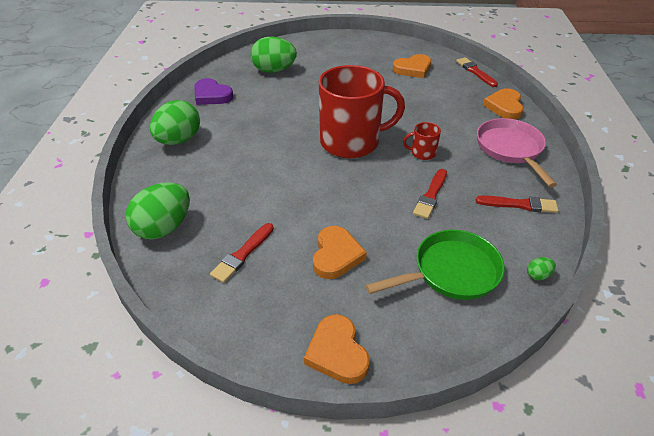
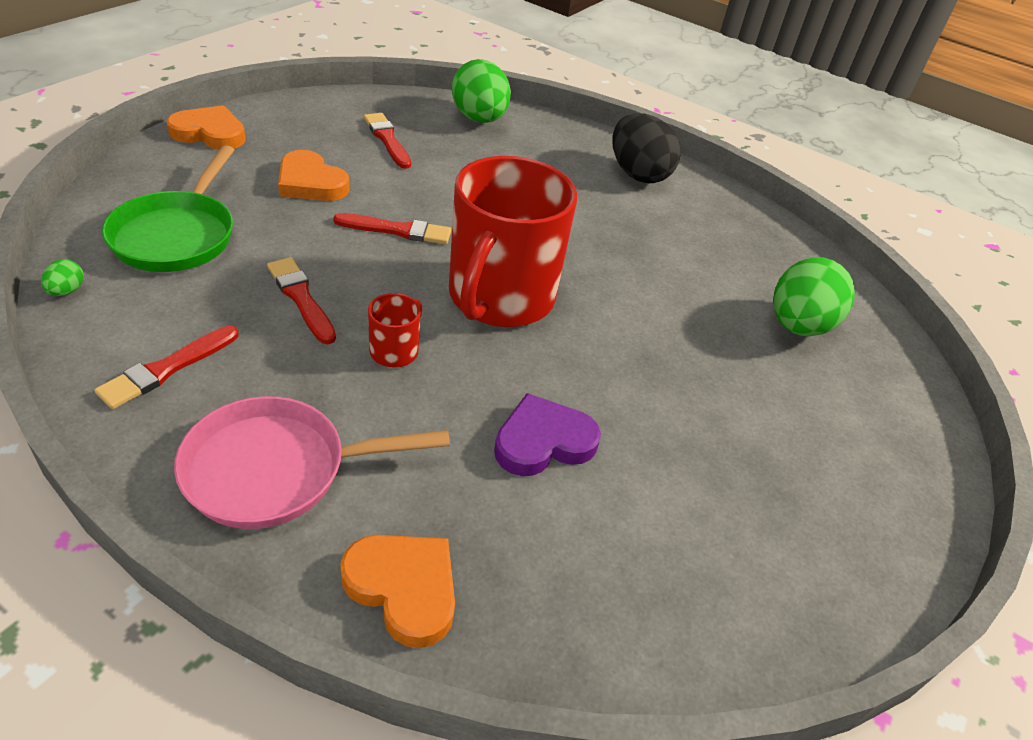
camera: 115 degrees right, 0 degrees up
green egg [150,100,200,145] -> black egg [612,113,681,183]
purple heart [194,78,234,105] -> purple heart moved to [494,393,601,476]
orange heart [393,54,431,78] -> none
red brush [456,57,498,87] -> red brush moved to [333,213,451,244]
pink pan [477,118,557,187] -> pink pan turned 150 degrees clockwise [174,396,450,529]

